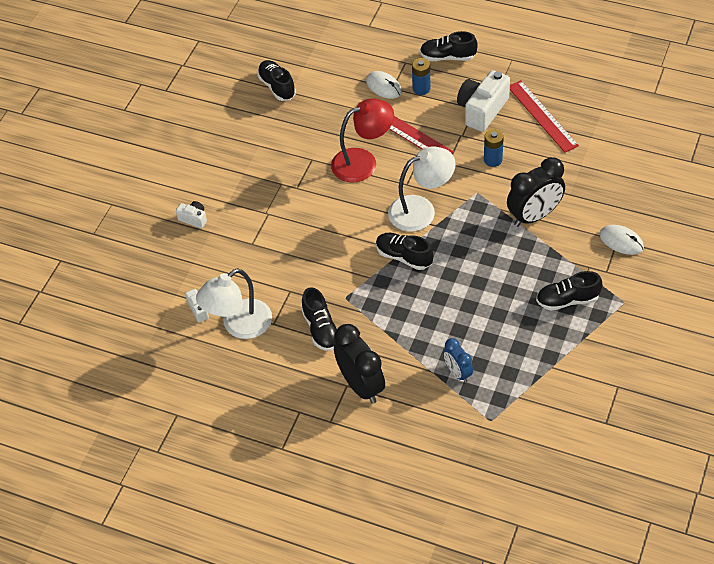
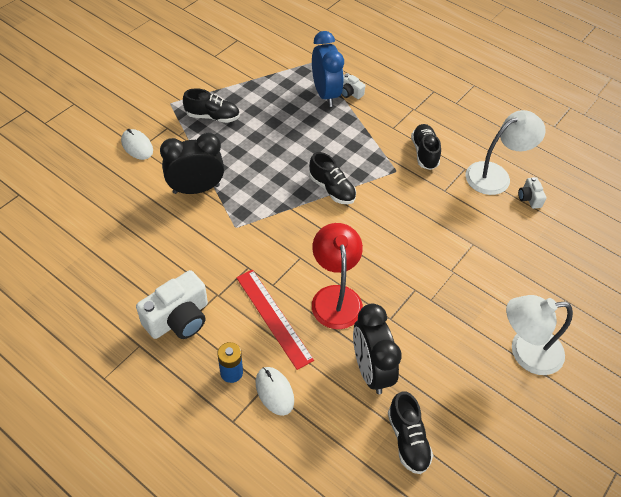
camera: 170 degrees left, 0 degrees up
white camera [176,201,207,228] -> white camera moved to [341,73,365,99]
red lamp [331,98,394,183] -> red lamp turned 90 degrees clockwise [312,223,363,329]
black clock [334,324,385,404] -> black clock moved to [353,304,402,394]
white lamp [388,146,456,232] -> white lamp moved to [506,295,573,375]
black shoe [420,31,478,61] -> none
blue clock [443,338,473,383] -> blue clock [312,31,344,107], size x1.77
blue battery [484,129,504,167] -> none
red ruler [510,80,579,153] -> none

